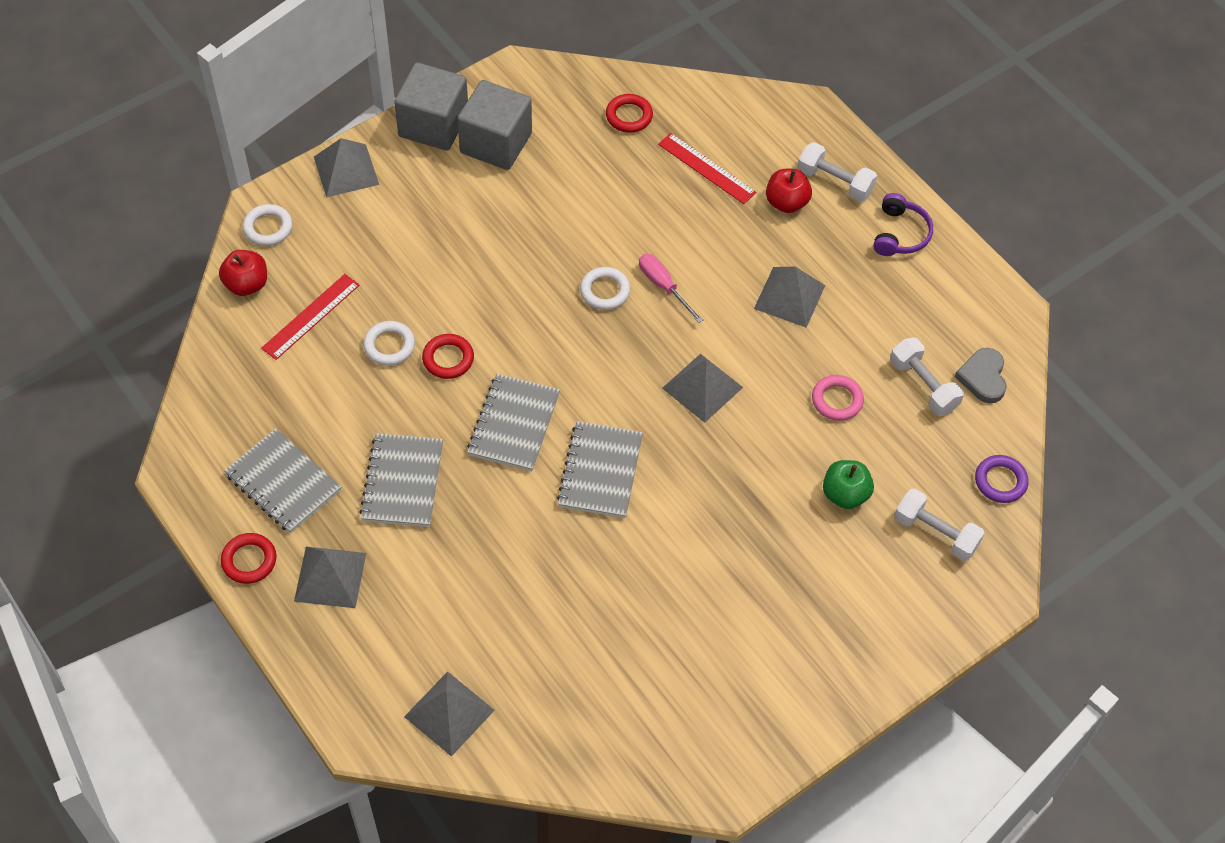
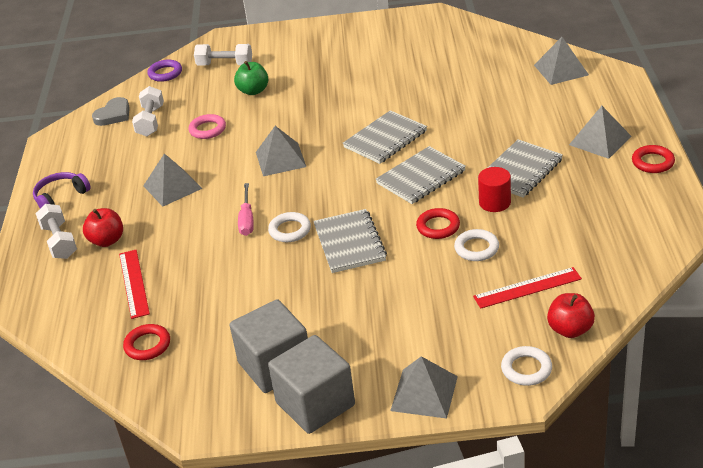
camera: 140 degrees left, 20 degrees down
grey notebook [224,428,341,533] -> grey notebook moved to [313,209,387,273]
white dumbbell [894,489,985,561] -> white dumbbell turned 60 degrees counterclockwise [194,44,252,65]
none -> red cylinder [478,167,511,212]

